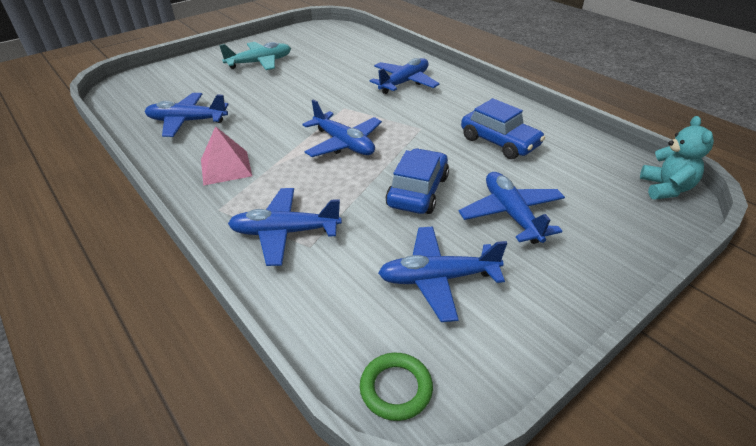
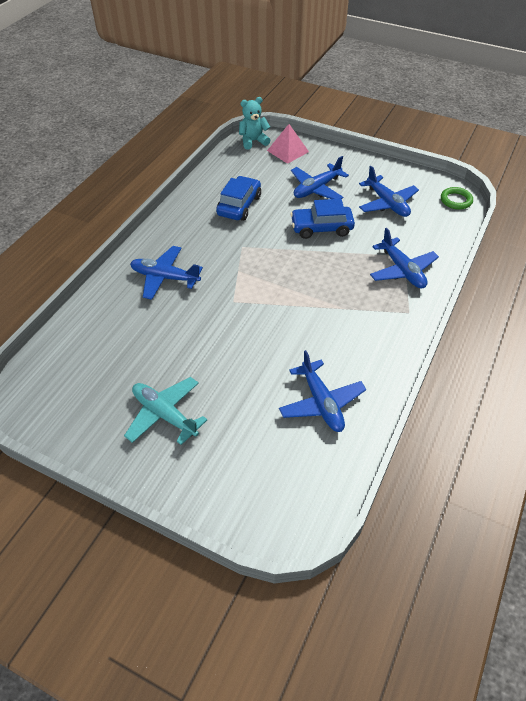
camera: 115 degrees left, 10 degrees up
pink pyramid [201,126,252,186] -> pink pyramid moved to [267,124,309,164]
blue plane [302,99,382,157] -> none

